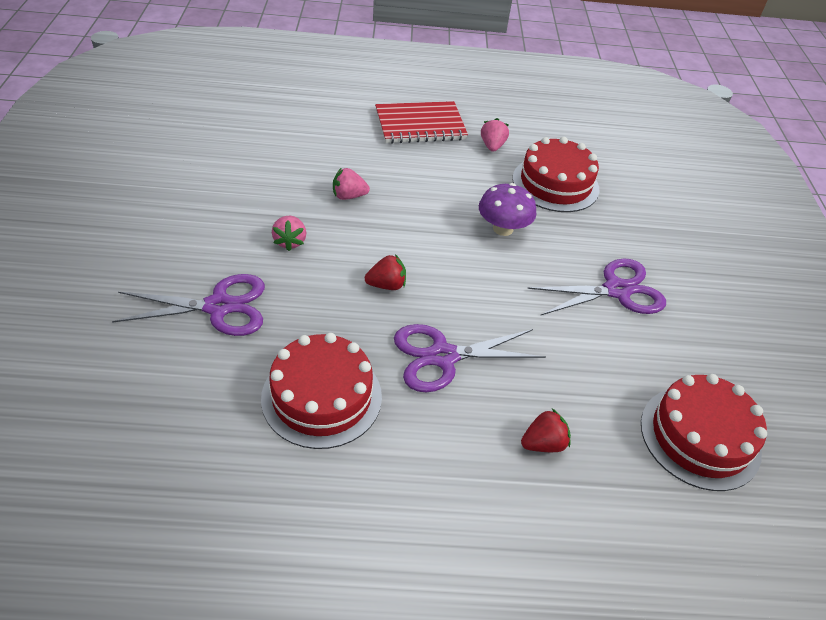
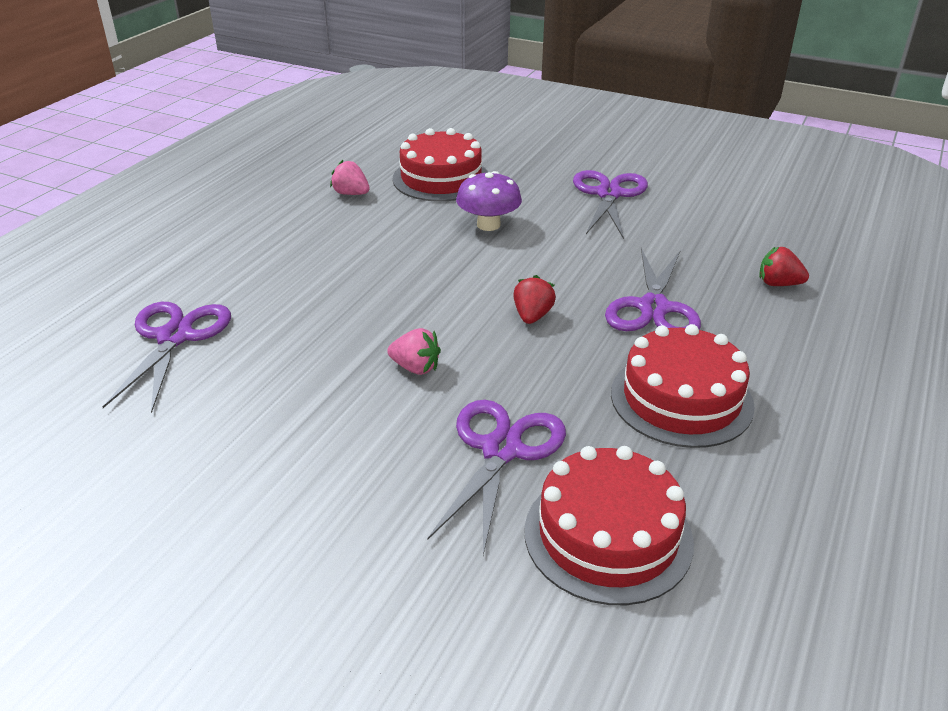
camera: 60 degrees left, 10 degrees down
pink strawberry [333,168,370,200] -> none
red notebook [375,101,468,144] -> none
red strawberry [521,409,571,452] -> red strawberry turned 75 degrees counterclockwise [759,246,809,286]
red cake [641,374,767,491] -> red cake moved to [524,446,694,605]
none -> purple scissors [102,302,231,413]

